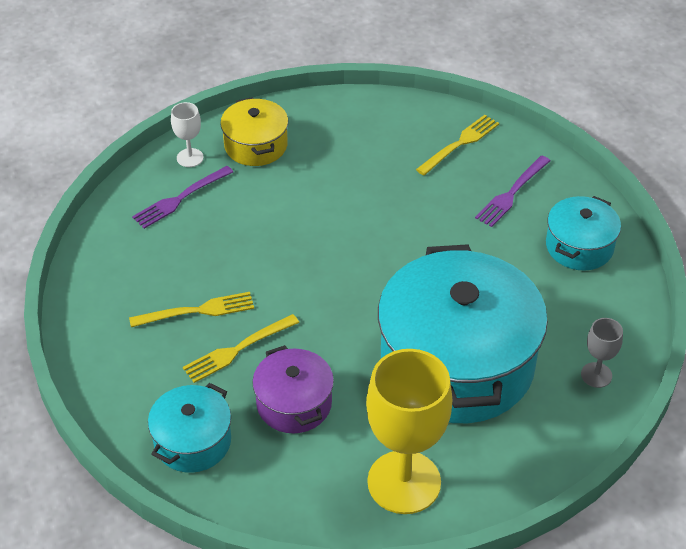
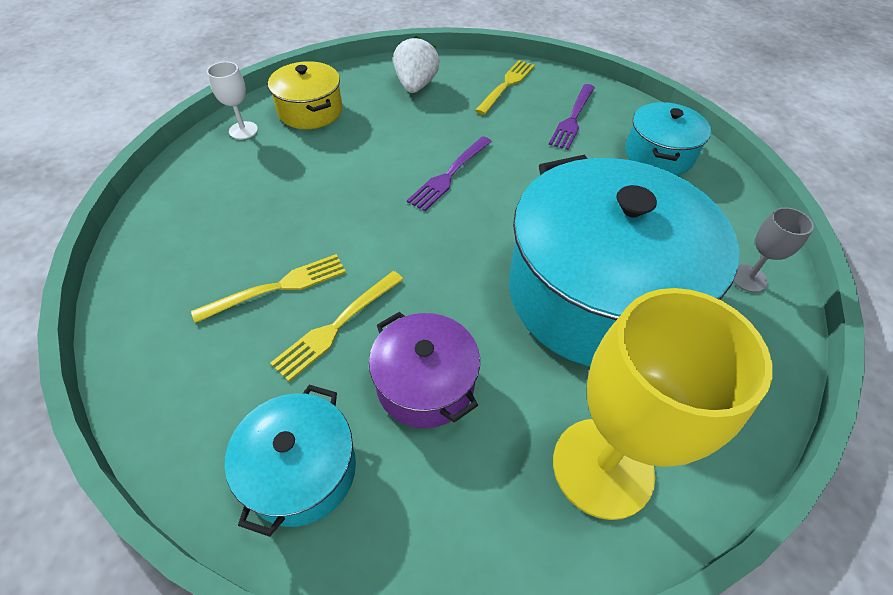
camera: 15 degrees left, 5 degrees up
purple fork [132,166,233,229] -> purple fork moved to [407,136,492,211]
none -> white strawberry [393,36,440,93]

